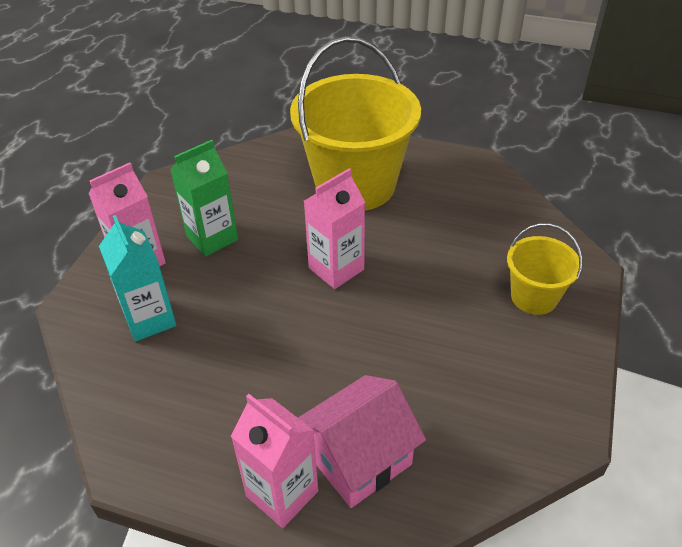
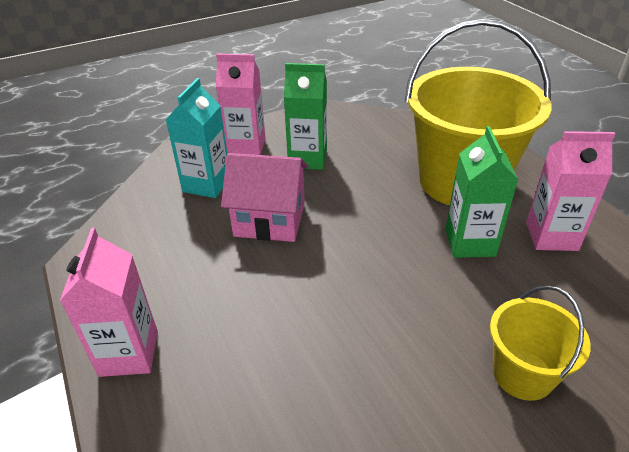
camera: 45 degrees right, 5 degrees down
pink house [298,375,426,508] -> pink house moved to [221,153,309,242]
pink carton [304,168,366,289] -> pink carton moved to [526,131,615,251]
none -> green carton [445,126,518,258]

